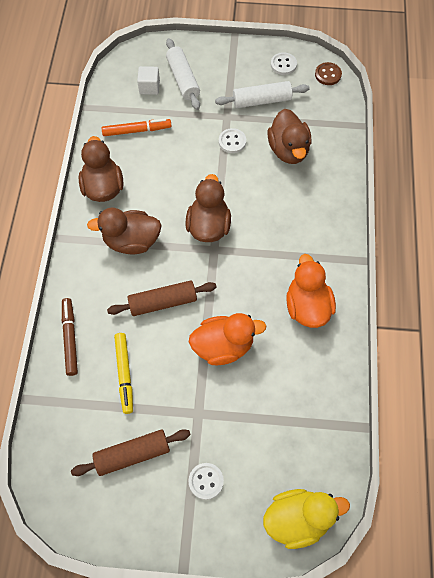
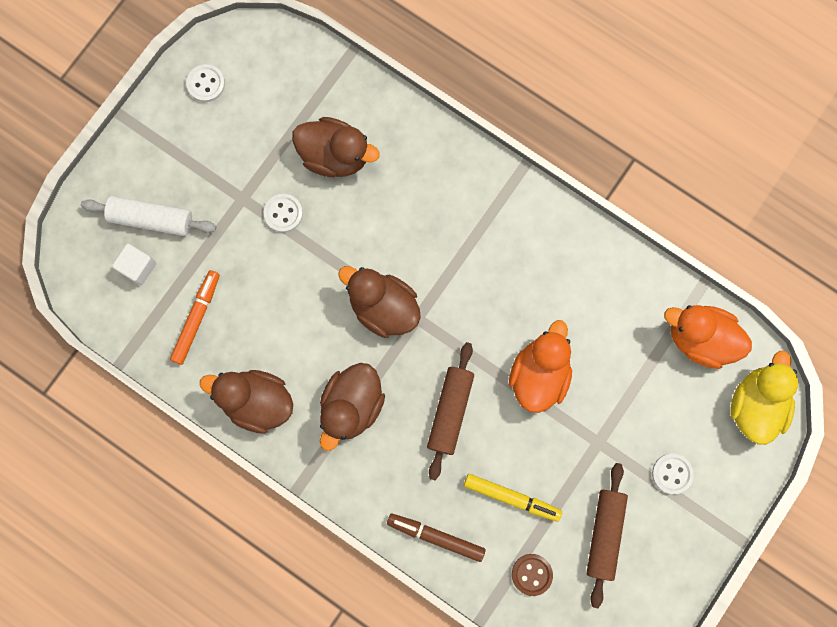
camera: 60 degrees left, 15 degrees up
white rolling pin [215,81,309,108] -> none
orange duck [286,254,336,328] -> orange duck moved to [664,305,752,369]
brown button [315,62,342,85] -> brown button moved to [512,554,553,596]

